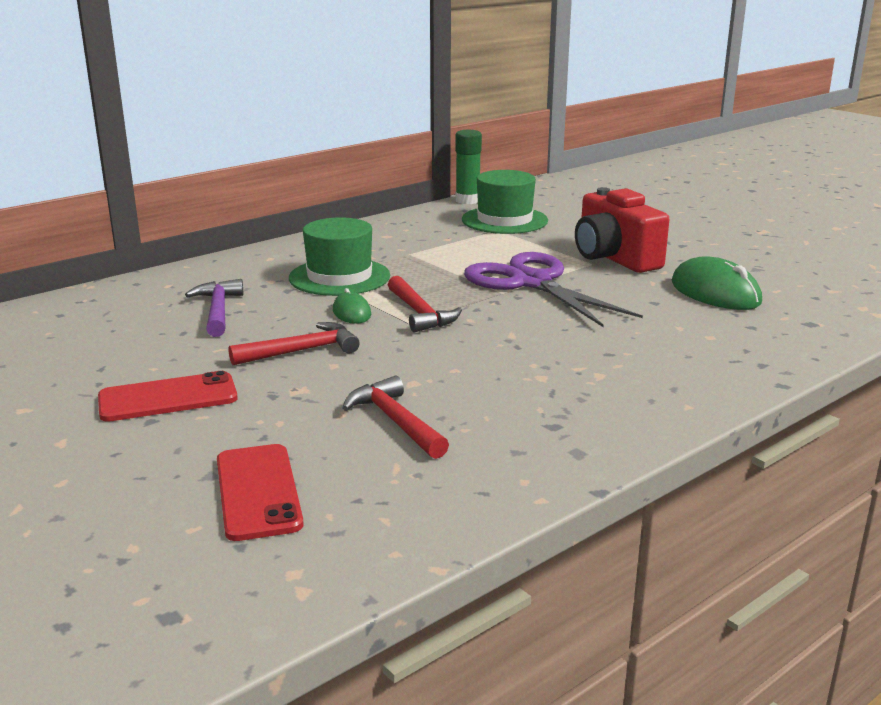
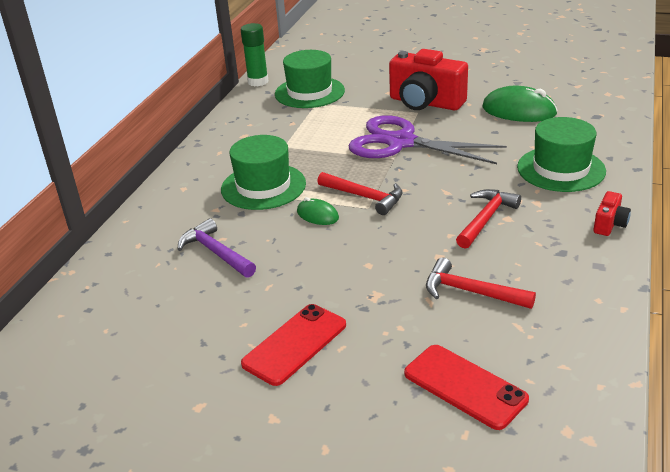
camera: 30 degrees left, 10 degrees up
red hammer [228,322,360,365] -> red hammer moved to [456,189,521,249]
none -> green hat [517,117,606,192]
none -> red camera [593,191,631,236]

